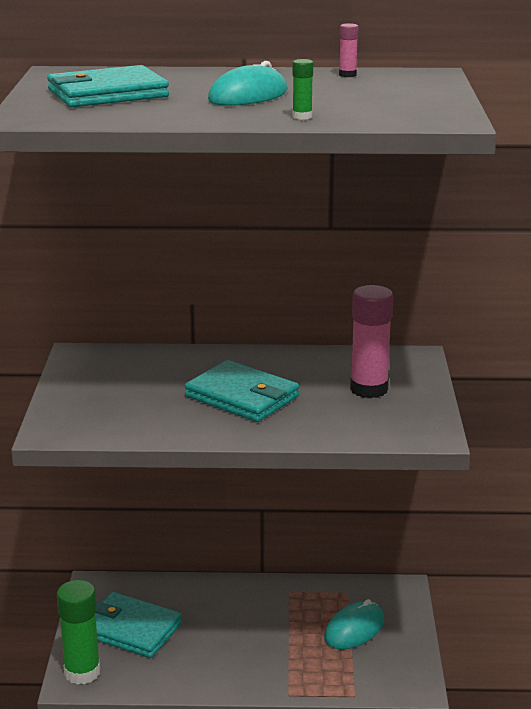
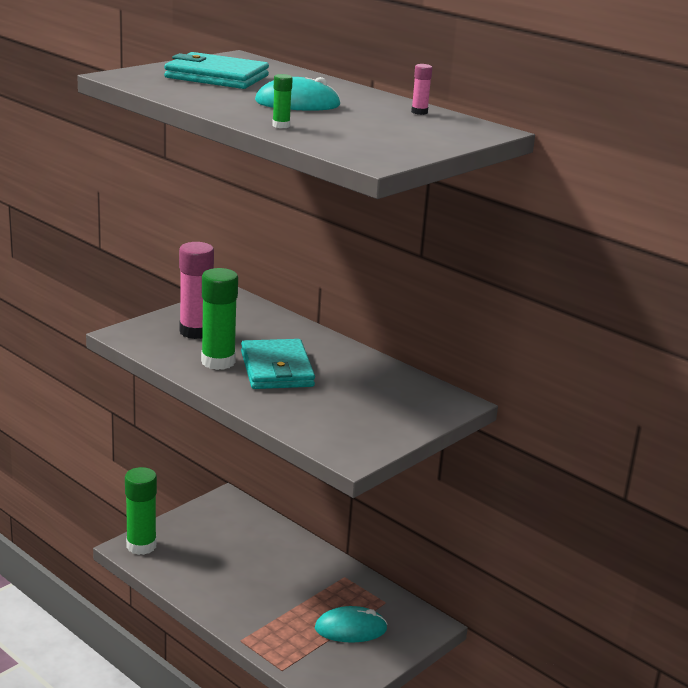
camera: 40 degrees right, 0 degrees up
turquoise wallet [95,592,182,658] -> none
pink glue stick [350,285,393,398] -> pink glue stick moved to [179,242,214,339]
none -> green glue stick [201,268,238,370]

